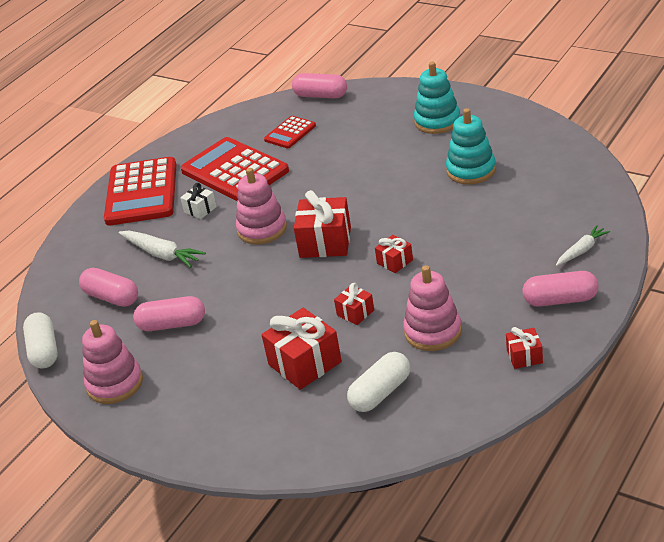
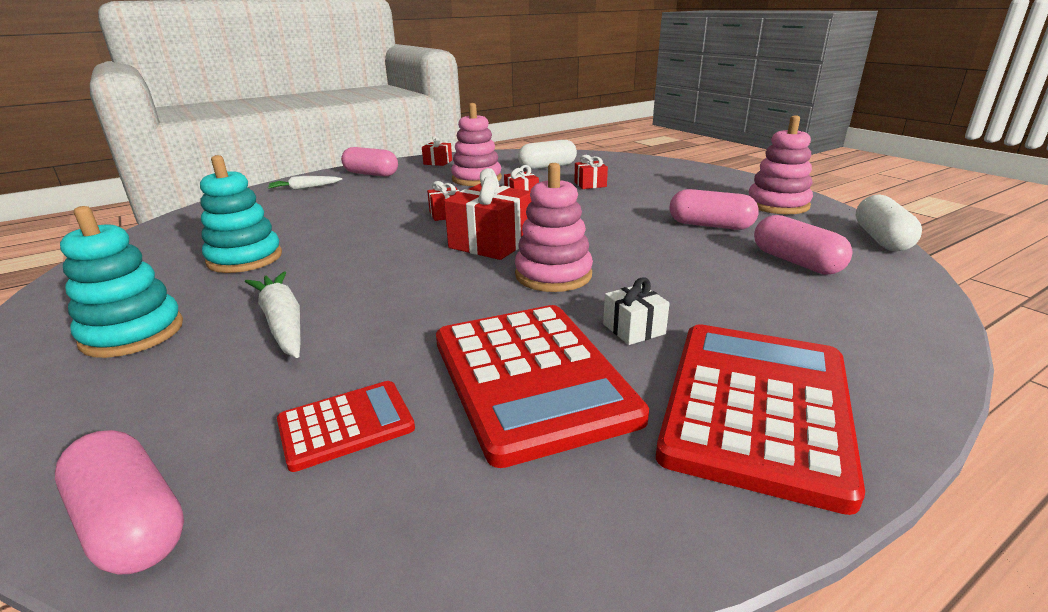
camera: 160 degrees left, 10 degrees down
white carrot [119,231,206,268] -> white carrot moved to [245,271,300,358]
red gift [262,308,342,390] -> red gift [574,155,608,189], size x0.53

